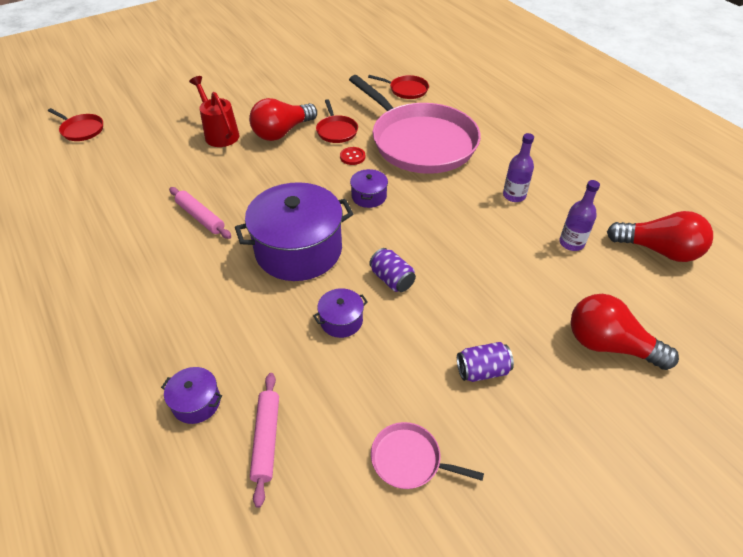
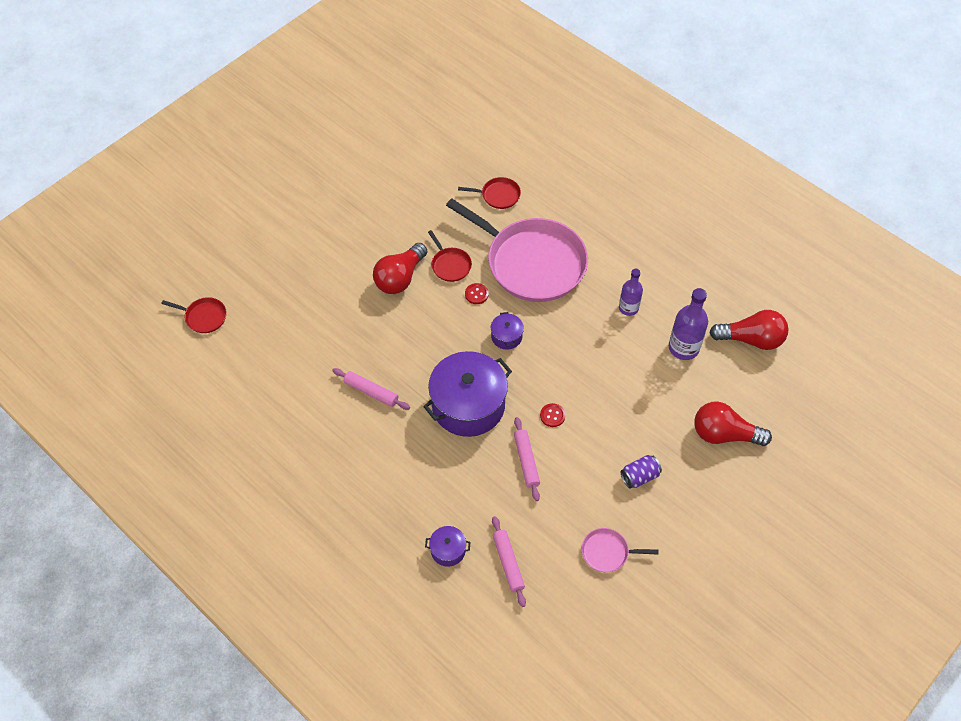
camera: 15 degrees left, 10 degrees up
red watering can [189,76,240,147] -> none
purple pot [313,288,368,338] -> pink rolling pin [514,417,540,501]
purple can [369,248,416,292] -> red button [540,403,566,427]
purple bottle [559,180,600,251] -> purple bottle [669,288,708,360], size x1.51

